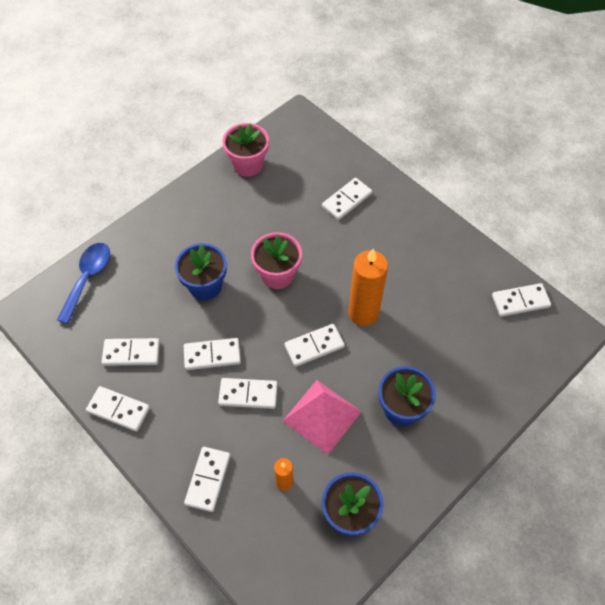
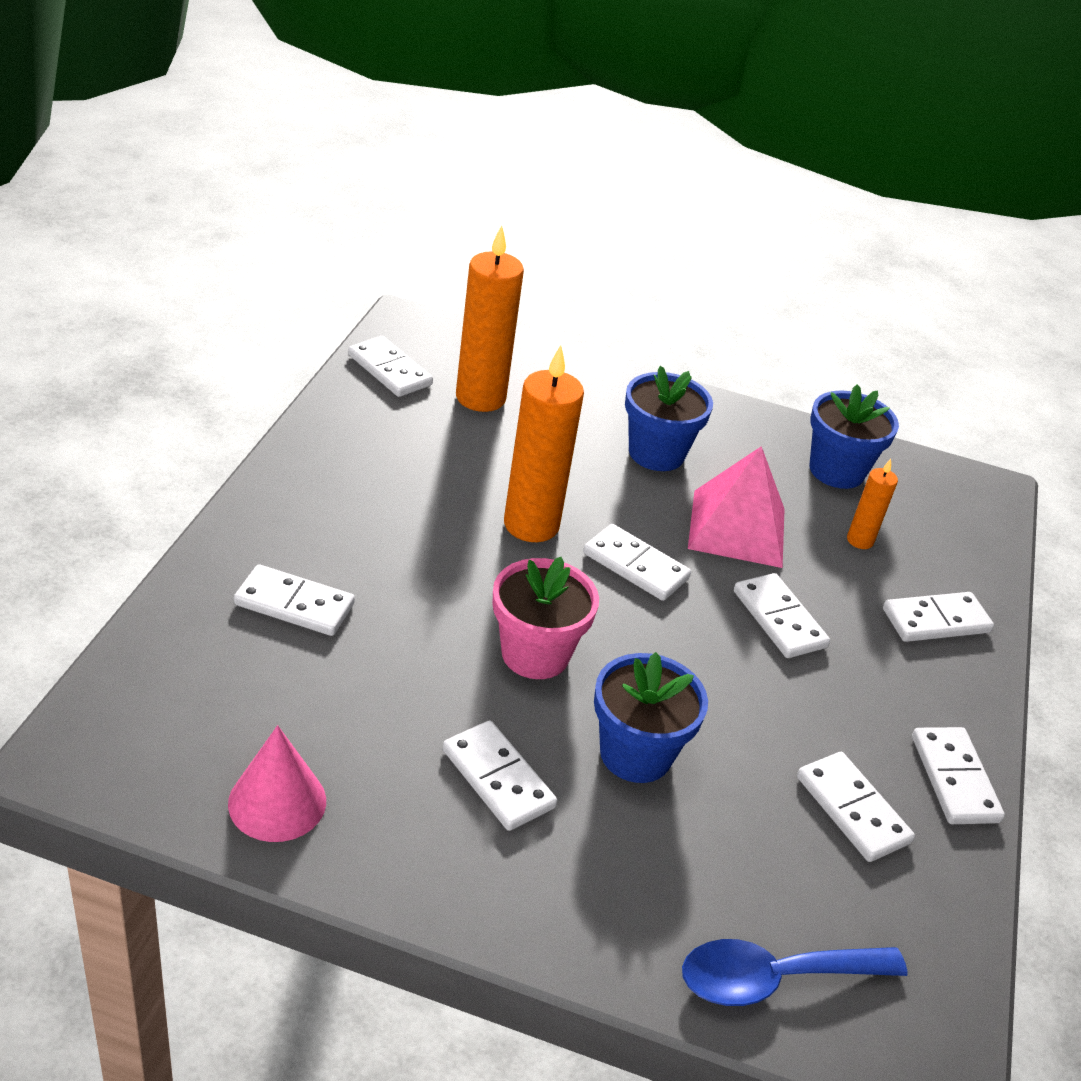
camera: 125 degrees left, 20 degrees down
white domino [184,338,241,370] -> white domino moved to [443,720,557,831]
pink flower pot [222,123,269,177] -> pink cone [228,725,326,842]
none -> orange candle [456,225,524,412]

